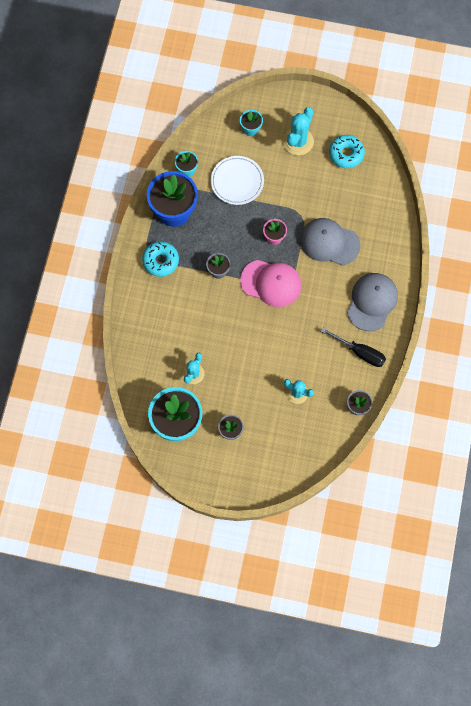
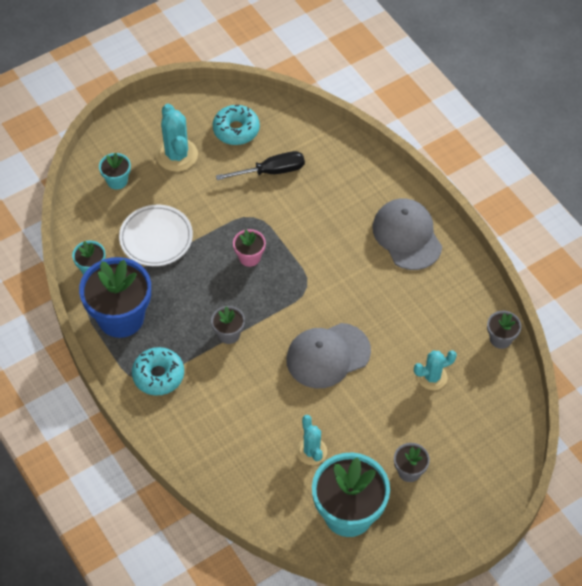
camera: 45 degrees left, 15 degrees down
pink cap [240,260,301,307] -> none
grey cap [300,218,360,265] -> grey cap moved to [286,323,371,389]
black screwdriver [321,328,386,367] -> black screwdriver moved to [216,151,305,180]

